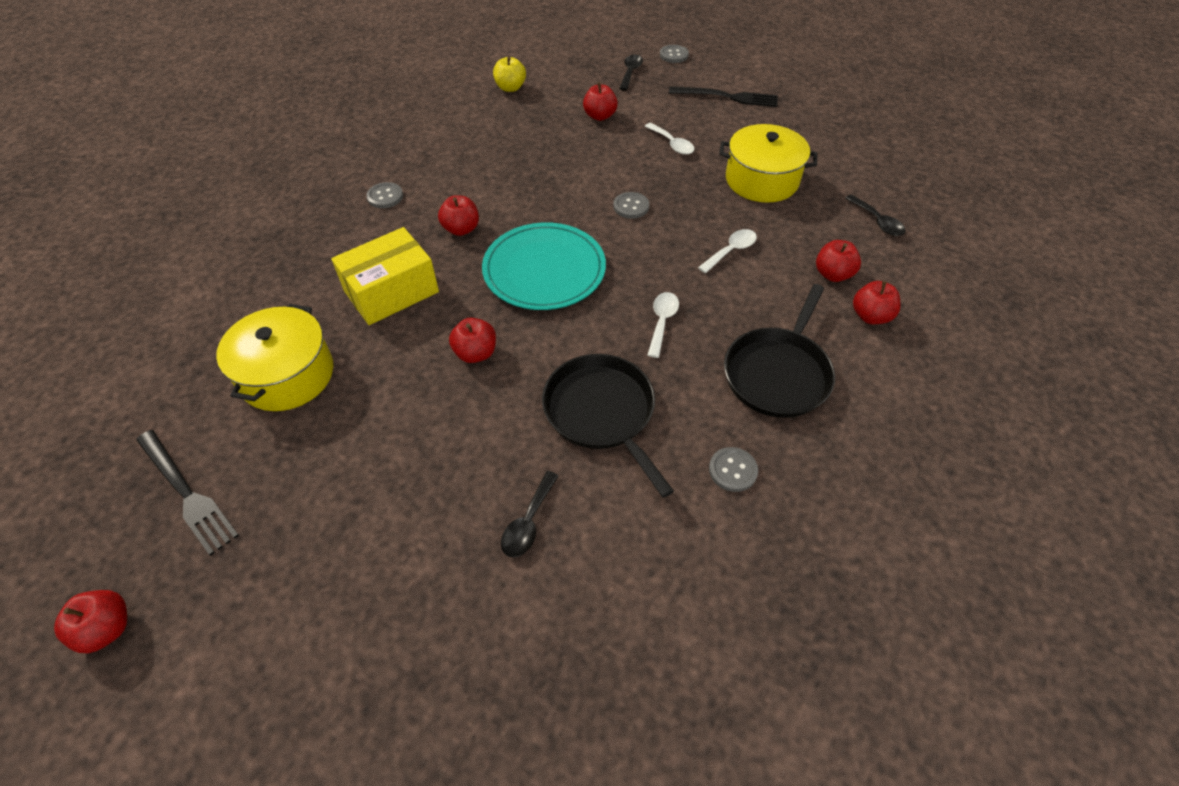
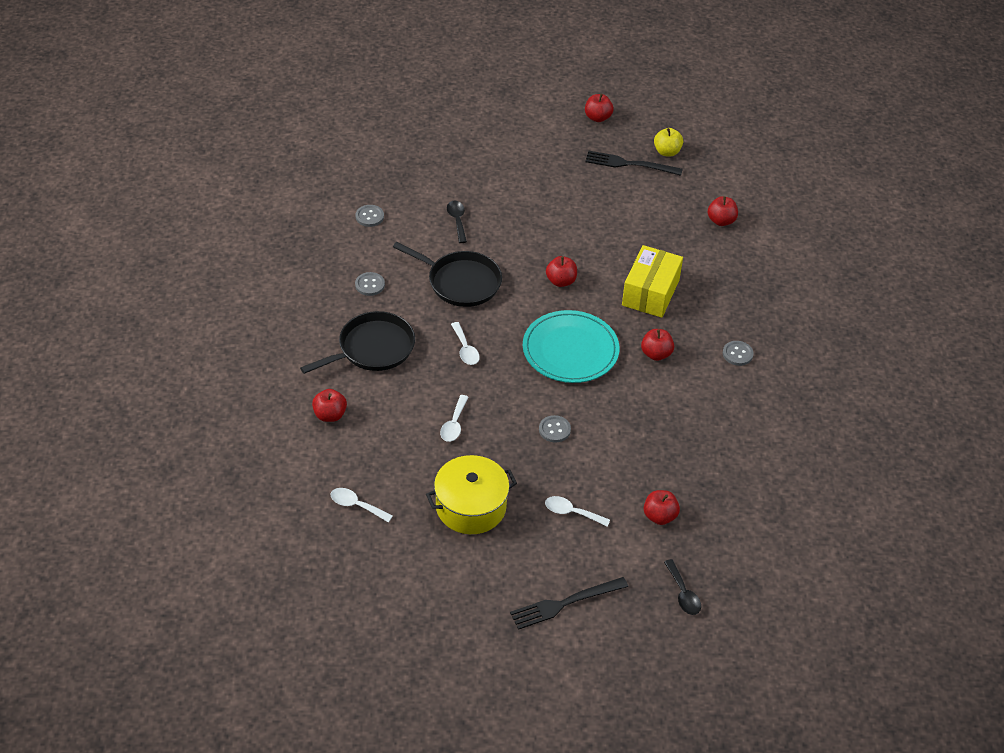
camera: 145 degrees right, 5 degrees down
yellow pot [216,304,333,411] -> none
yellow apple [493,56,526,92] -> yellow apple moved to [654,128,683,157]
grey button [660,45,689,63] -> grey button moved to [356,205,384,227]
black pan [724,284,835,418] -> black pan turned 60 degrees clockwise [300,311,415,374]
red apple [816,240,861,282] -> red apple moved to [708,196,738,226]
black spoon [845,194,906,236] -> white spoon [331,488,393,523]

